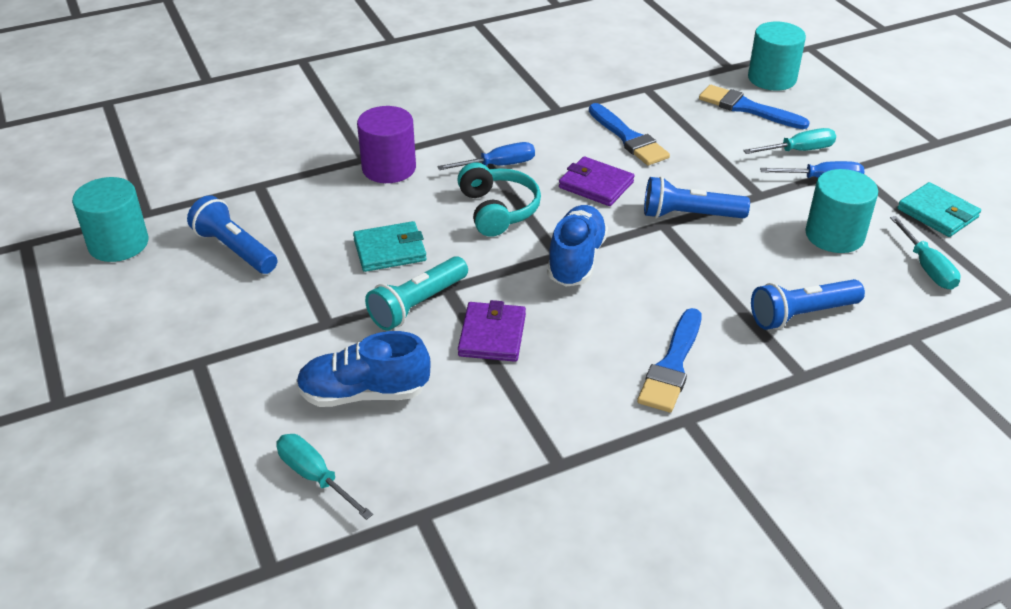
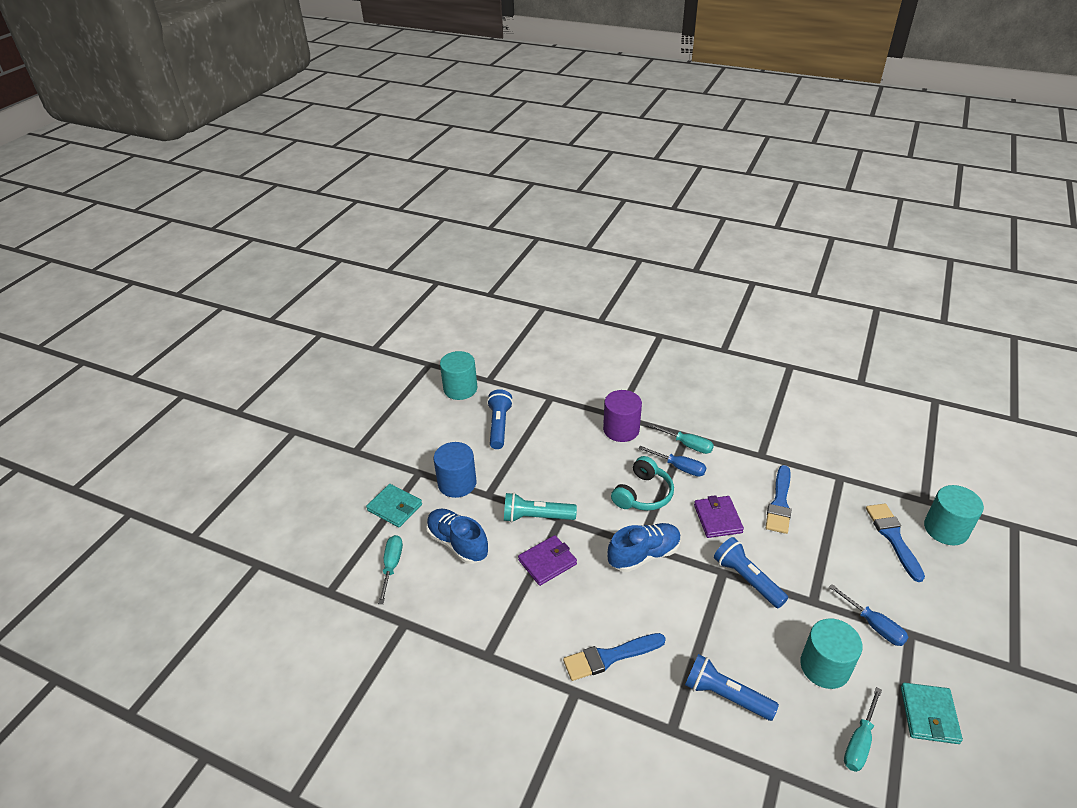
camera: 50 degrees right, 0 degrees up
turquoise wallet [353,221,427,272] -> turquoise wallet moved to [366,484,422,528]
turquoise screwdriver [743,128,836,154] -> turquoise screwdriver moved to [648,423,714,454]
none -> blue cylinder [434,442,476,498]

